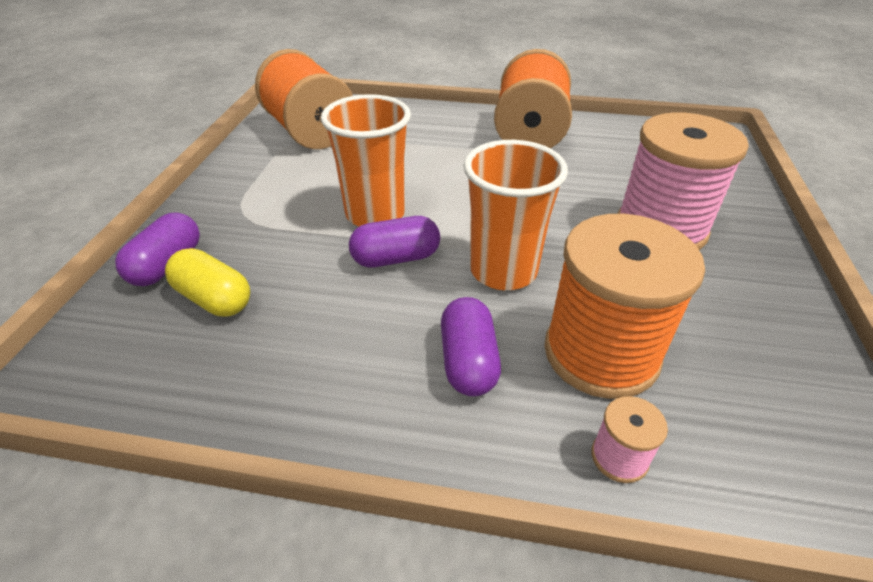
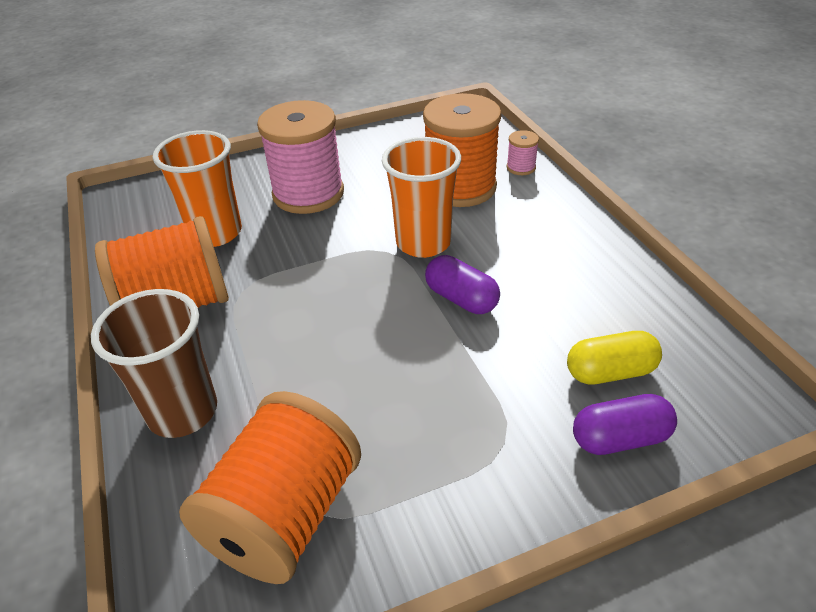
camera: 120 degrees left, 0 degrees up
yellow capsule [165,248,250,317] -> yellow capsule turned 75 degrees clockwise [567,331,662,384]
orange cup [321,94,411,226] -> orange cup moved to [153,130,242,247]
purple capsule [441,297,501,396] -> none
none -> brown cup [91,289,217,438]

